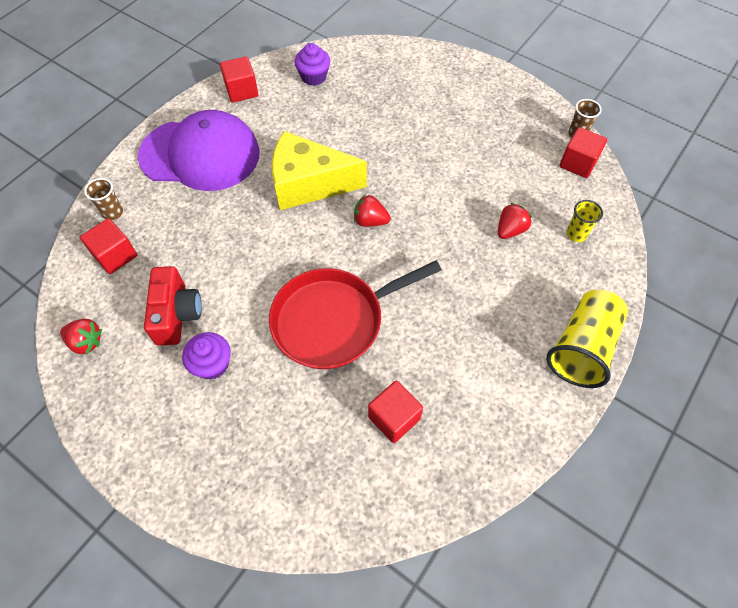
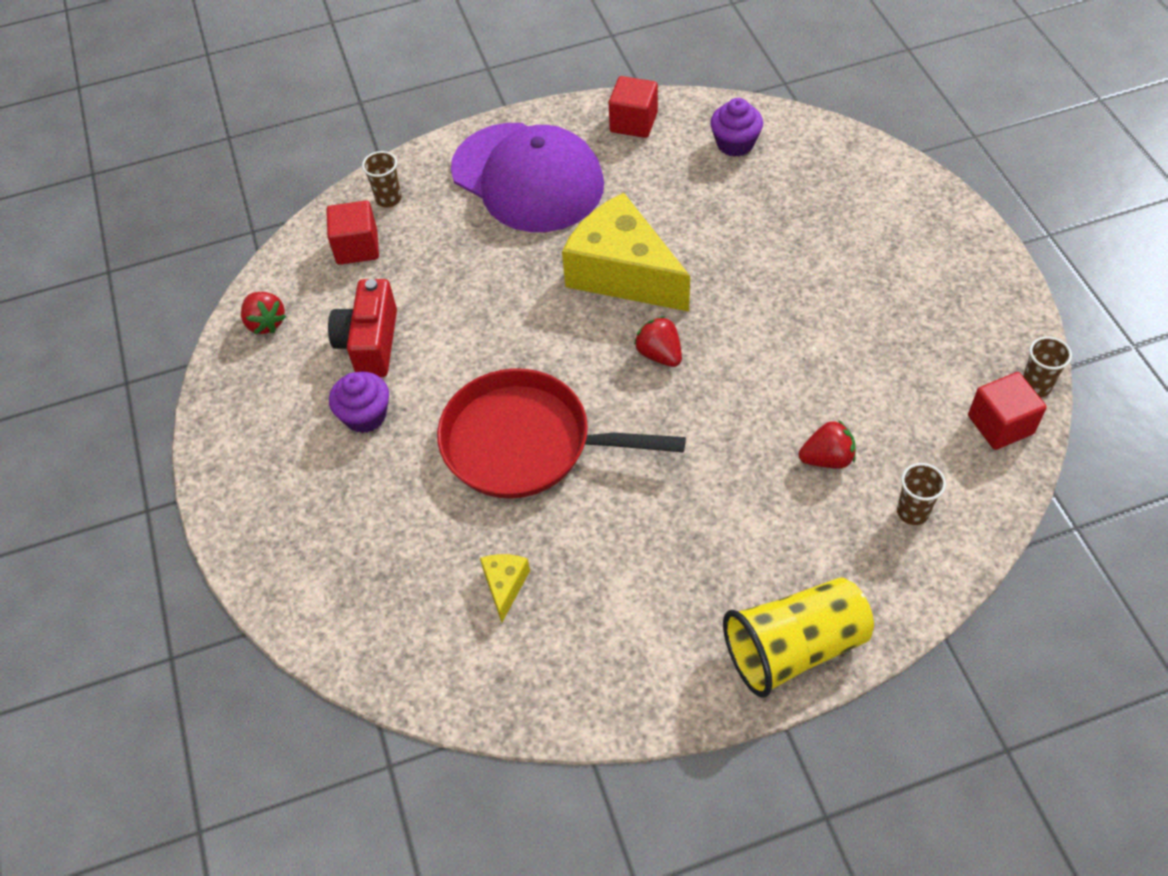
camera: 40 degrees right, 5 degrees down
red camera [144,266,202,346] -> red camera turned 150 degrees clockwise [328,279,397,377]
red cube [368,381,423,443] -> yellow cheese [480,554,530,622]
yellow cup [566,200,603,242] -> brown cup [897,463,946,525]

